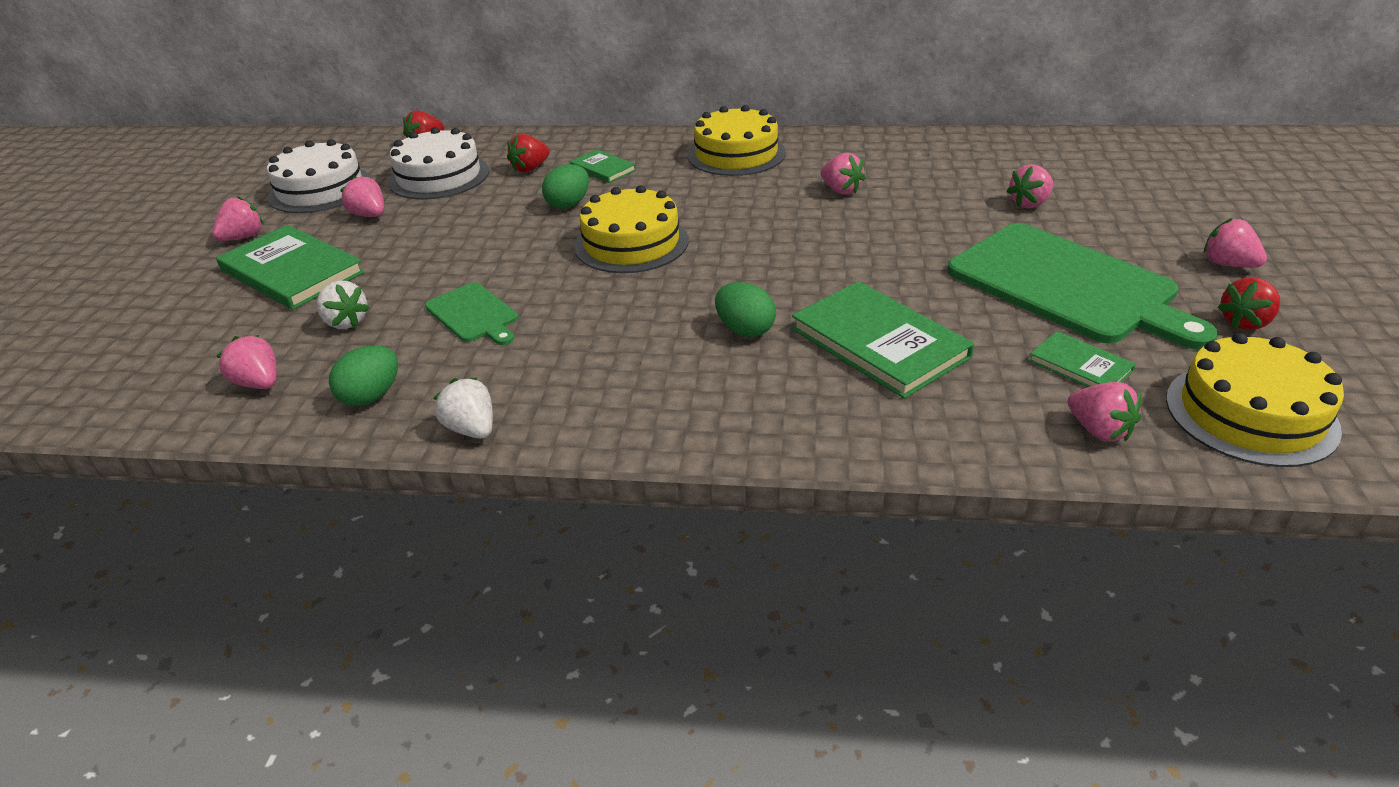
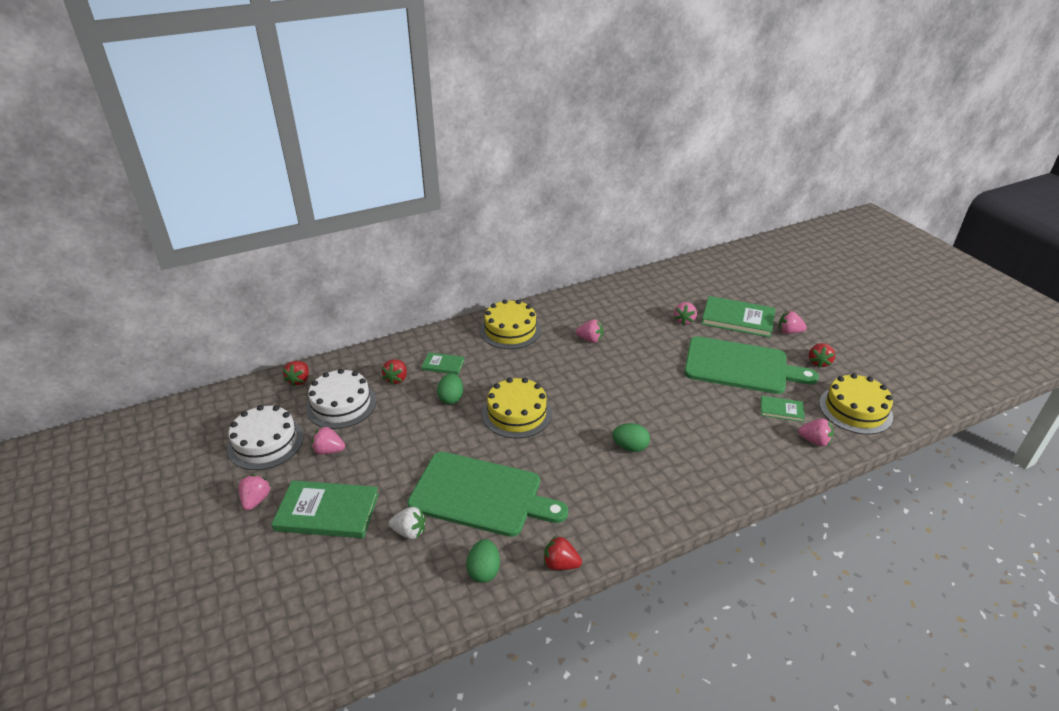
camera: 35 degrees left, 0 degrees up
pink strawberry [217,335,277,389] -> none
green cutting board [425,282,519,345] -> green cutting board [408,452,568,537], size x2.09
white strawberry [434,378,493,439] -> red strawberry [544,535,582,570]
green book [792,281,974,399] -> green book moved to [701,296,775,337]

